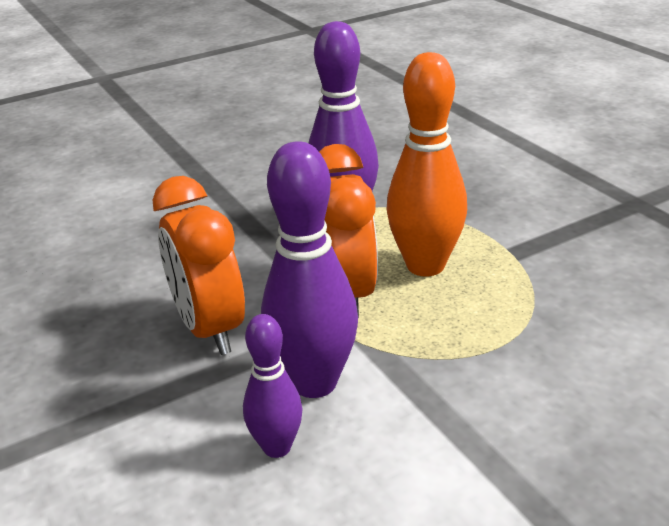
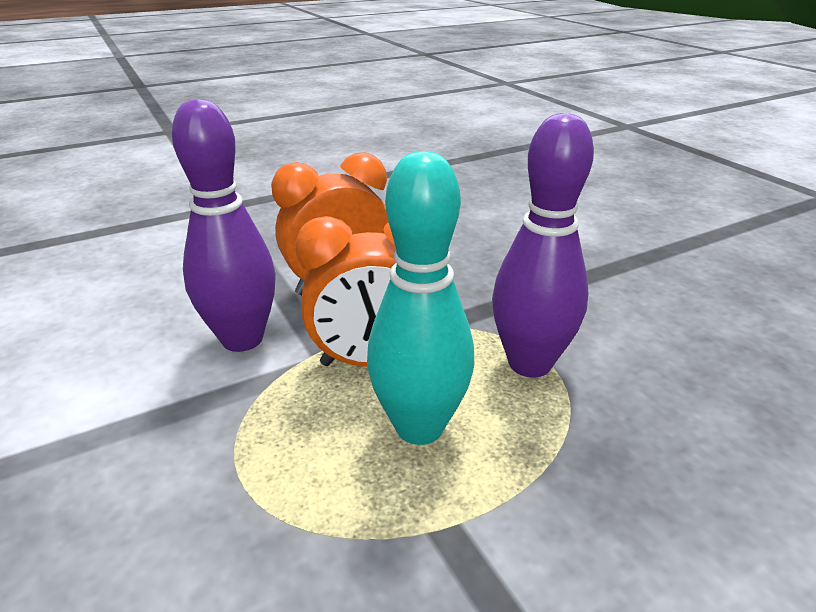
camera: 90 degrees right, 0 degrees up
purple bowling pin [243,314,303,458] -> none
orange bowling pin [387,52,467,277] -> turquoise bowling pin [367,151,474,445]

